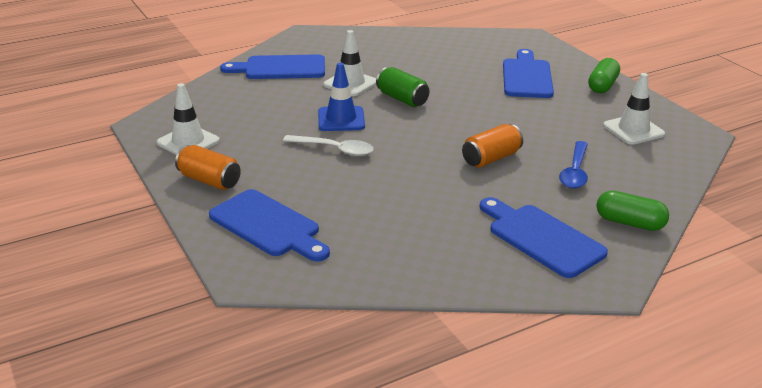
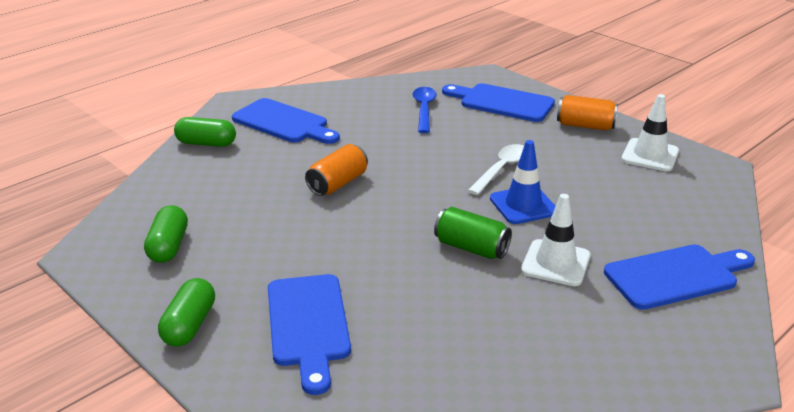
camera: 165 degrees right, 0 degrees up
white spoon [283,135,374,156] -> white spoon turned 120 degrees clockwise [467,144,524,195]
blue spoon [559,141,588,189] -> blue spoon moved to [413,87,437,133]
white traffic cone [603,73,665,145] -> green capsule [144,205,188,263]

